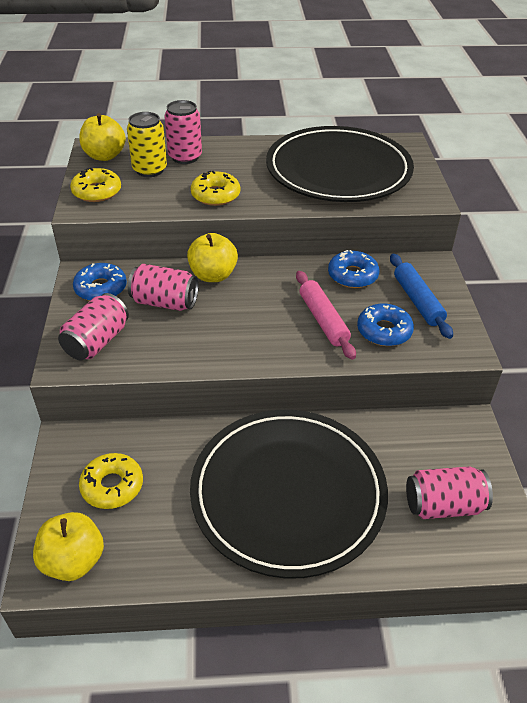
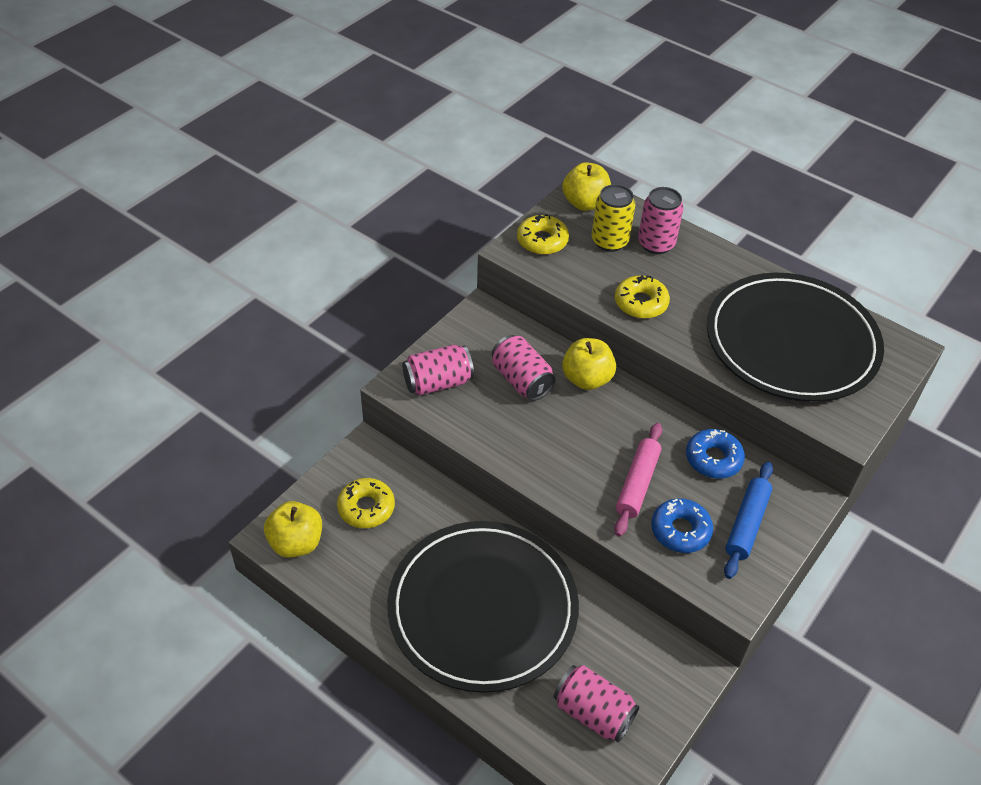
camera: 40 degrees right, 5 degrees up
blue donut [73,263,127,301] -> none

